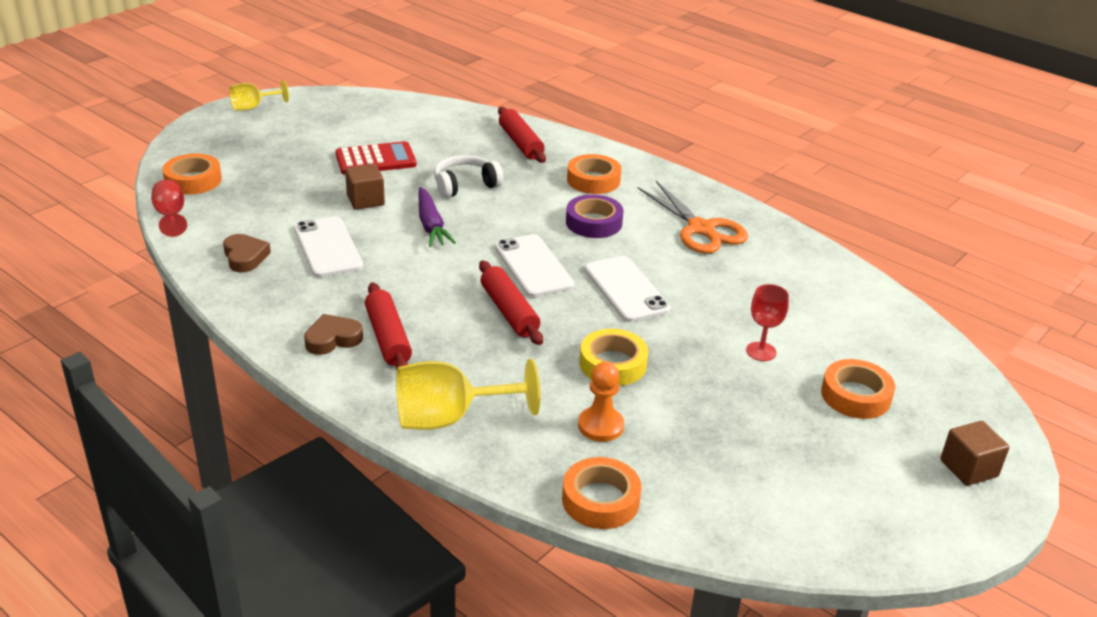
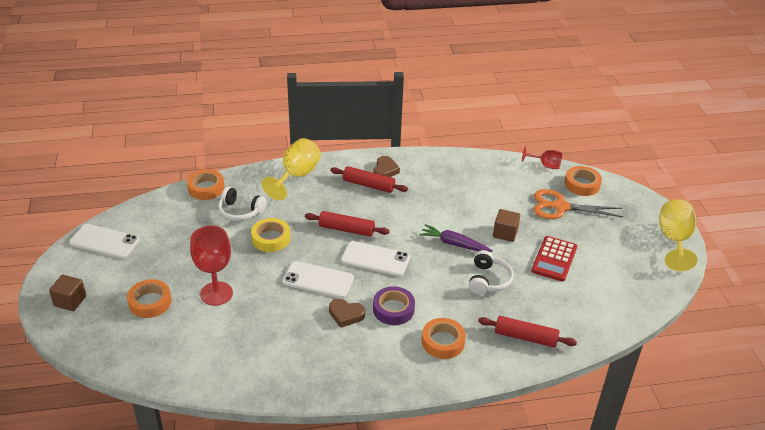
camera: 130 degrees right, 5 degrees up
brown heart [223,234,271,272] -> brown heart moved to [329,299,365,328]
yellow goblet [229,80,289,111] -> yellow goblet [659,199,698,271], size x1.71
white phone [294,216,363,277] -> white phone moved to [69,224,140,259]
orange pawn [578,362,624,442] -> white headphones [218,187,266,221]
orange scissors [638,181,748,253] -> orange scissors moved to [533,189,623,219]
red goblet [746,284,789,361] -> red goblet [190,225,233,306], size x1.71

